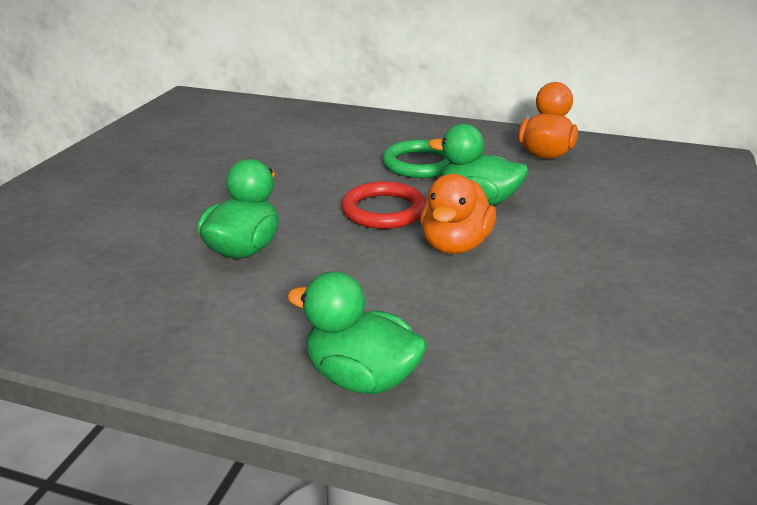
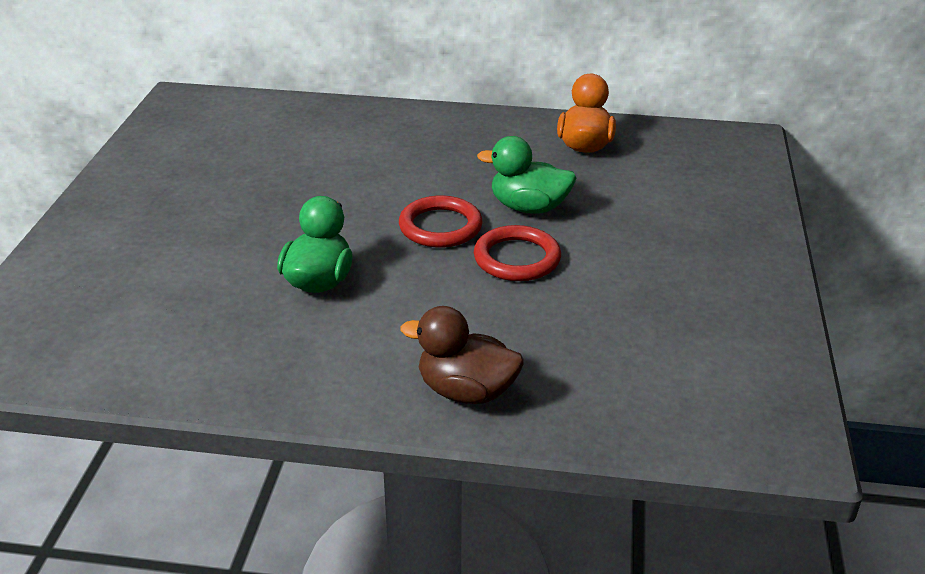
camera: 10 degrees left, 5 degrees up
green duck [287,271,427,394] -> brown duck [400,306,524,404]
green ring [382,140,450,178] -> none
orange duck [420,174,496,254] -> red ring [474,225,561,281]

